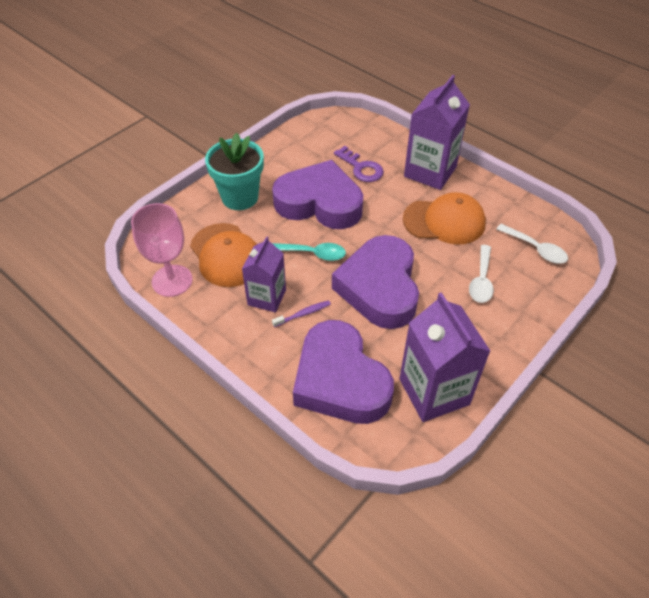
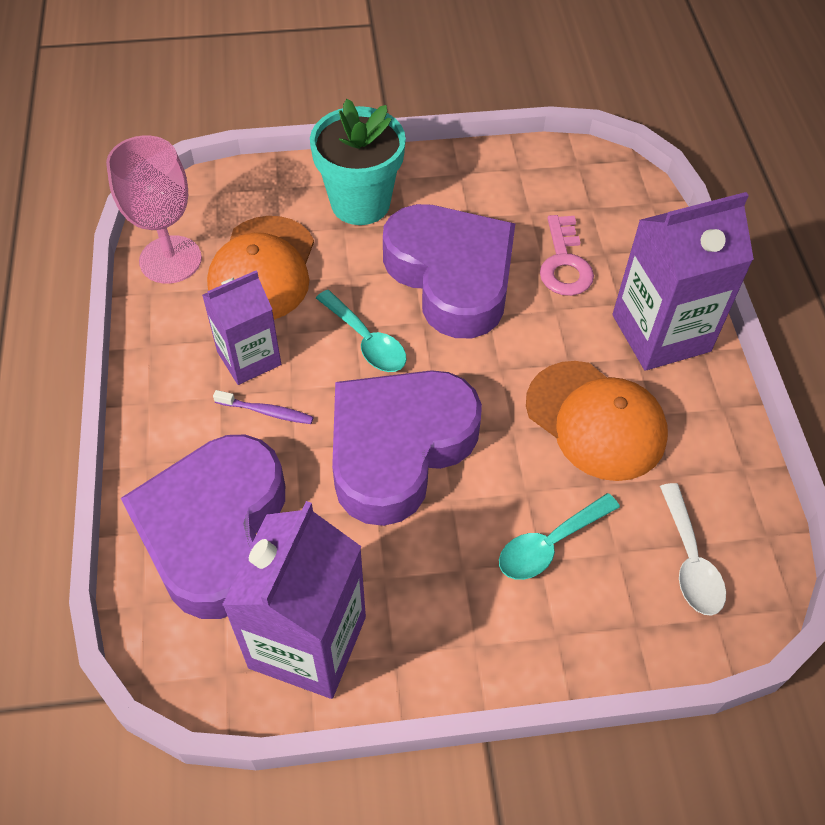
camera: 40 degrees right, 5 degrees up
purple key [334,146,384,182] -> pink key [540,215,594,296]
white spoon [469,245,494,303] -> turquoise spoon [499,493,620,580]

